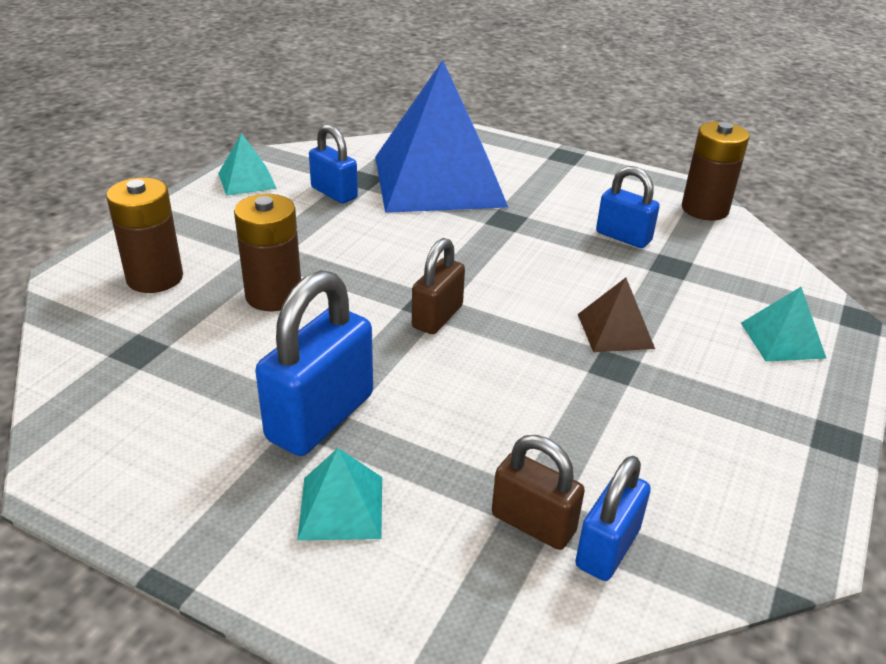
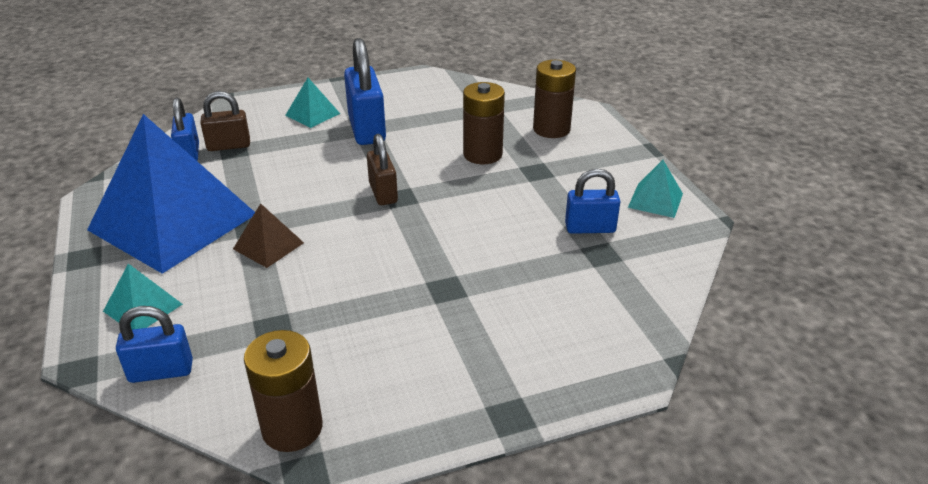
camera: 135 degrees right, 0 degrees up
blue pyramid [375,60,508,213] -> blue pyramid moved to [87,114,255,274]
blue padlock [596,166,660,248] -> blue padlock moved to [116,306,193,383]

